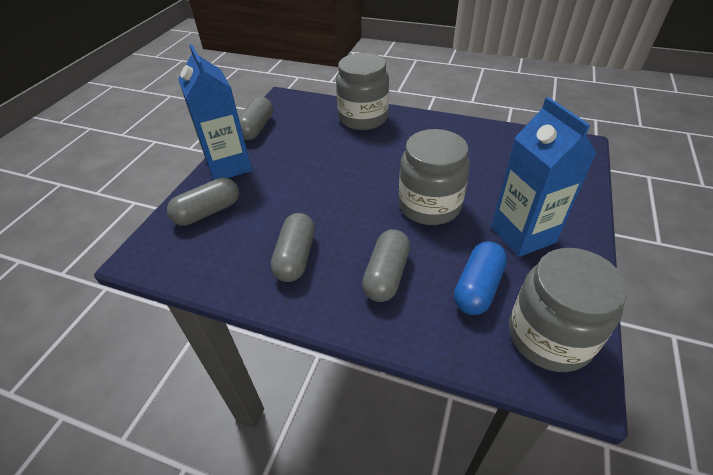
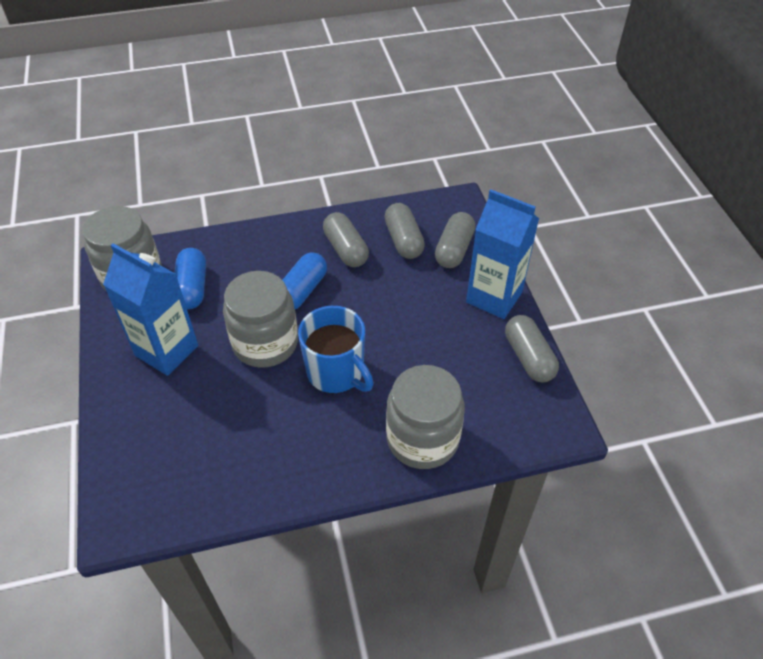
camera: 145 degrees right, 5 degrees up
grey capsule [362,229,410,302] -> grey capsule moved to [384,203,425,259]
none -> blue capsule [283,252,327,309]
none -> blue mug [298,306,374,394]

